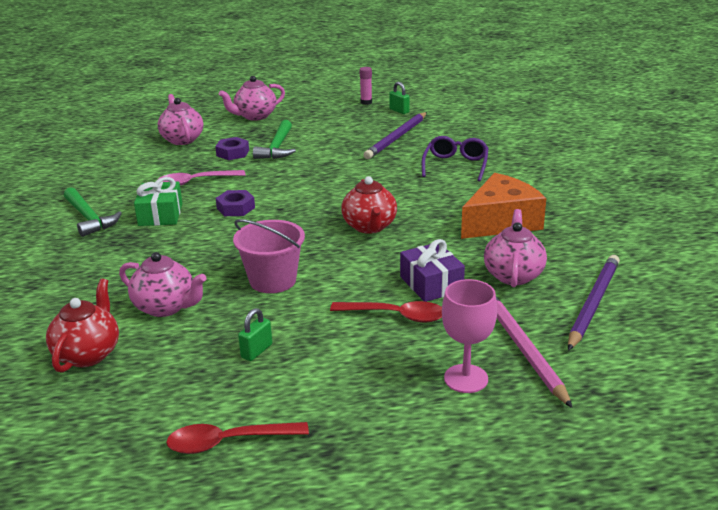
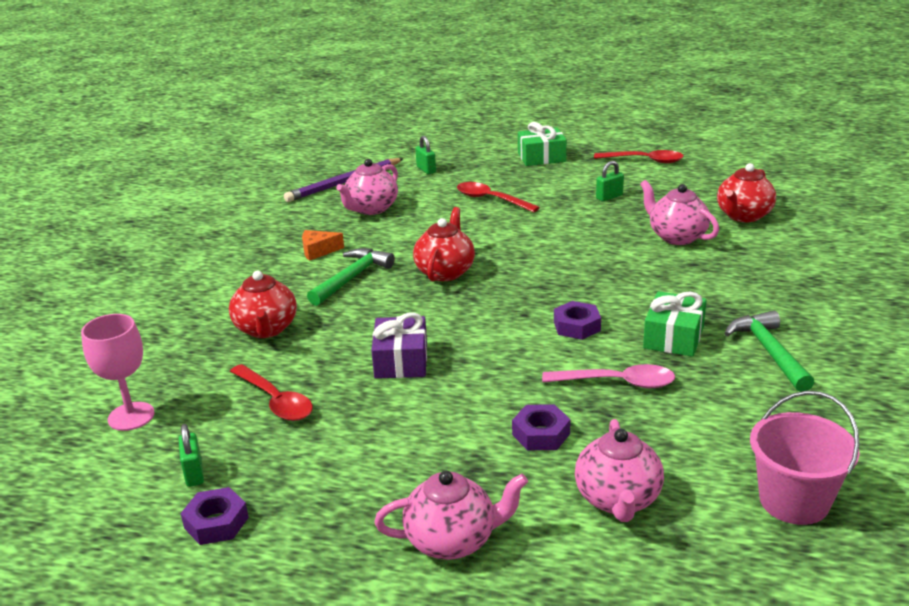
camera: 155 degrees left, 0 degrees up
pink bucket [233,219,305,293] -> pink bucket moved to [750,391,860,525]
green hammer [253,120,296,159] -> green hammer moved to [307,248,395,306]
pink glue stick [360,67,372,105] -> purple nut [180,487,249,545]
purple pencil [364,112,427,159] -> red spoon [230,364,313,421]
purple gift [400,239,465,302] -> purple gift moved to [371,313,427,379]
purple glasses [422,136,489,181] -> red teapot [229,271,297,338]
pink goblet [442,279,497,393] -> pink goblet moved to [81,314,155,431]
orange cheese [461,173,546,239] -> orange cheese [302,230,344,261], size x0.46
pink pencil [496,296,573,408] -> green padlock [415,136,436,174]
none -> green gift [518,122,567,166]

